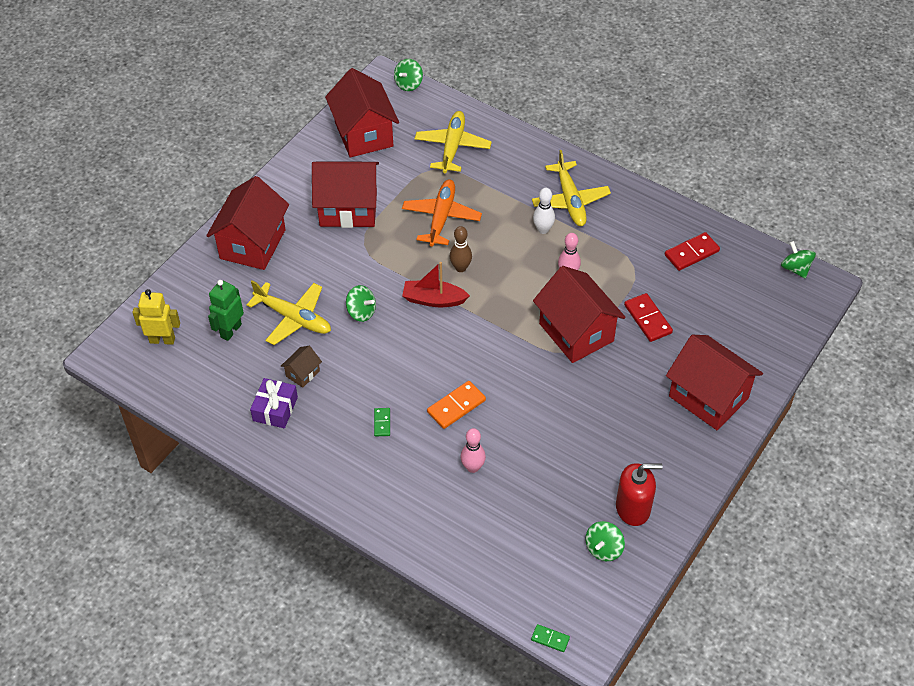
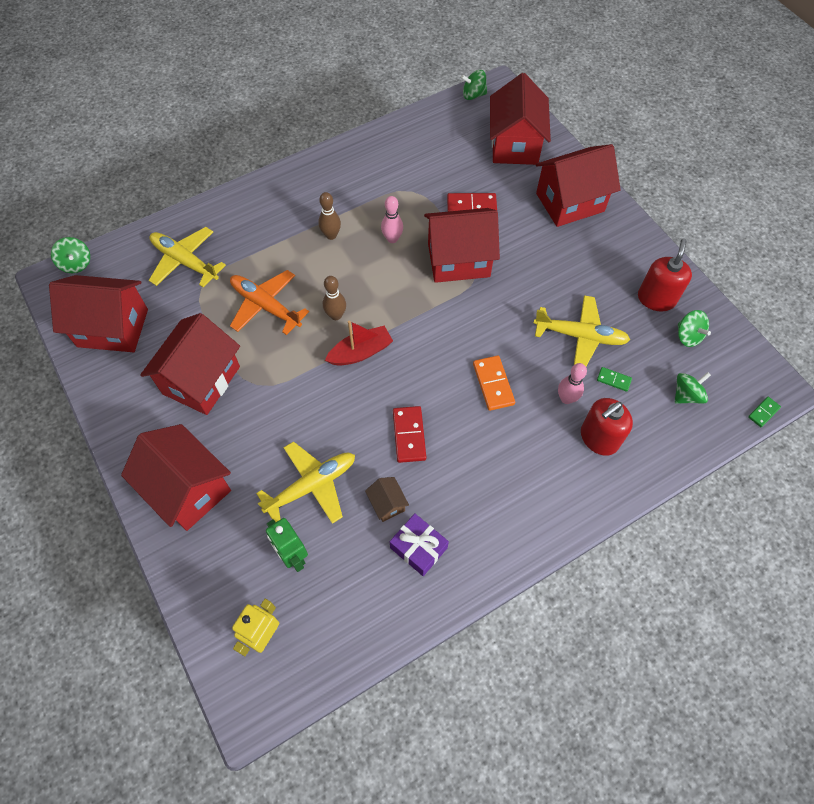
camera: 65 degrees left, 10 degrees up
green spinning top [346,285,376,322] -> green spinning top moved to [675,372,711,404]
green domino [374,408,390,436] -> green domino moved to [597,367,632,392]
red boat [402,262,470,307] -> red boat turned 150 degrees counterclockwise [325,320,393,366]
yellow plane [532,150,611,226] -> yellow plane moved to [534,295,630,366]
white bowling pin [533,188,555,234] -> brown bowling pin [318,192,341,240]
red domino [665,232,720,271] -> red domino moved to [393,406,426,463]
none -> red house [490,73,551,165]
none -> red soap dispenser [581,398,633,456]

